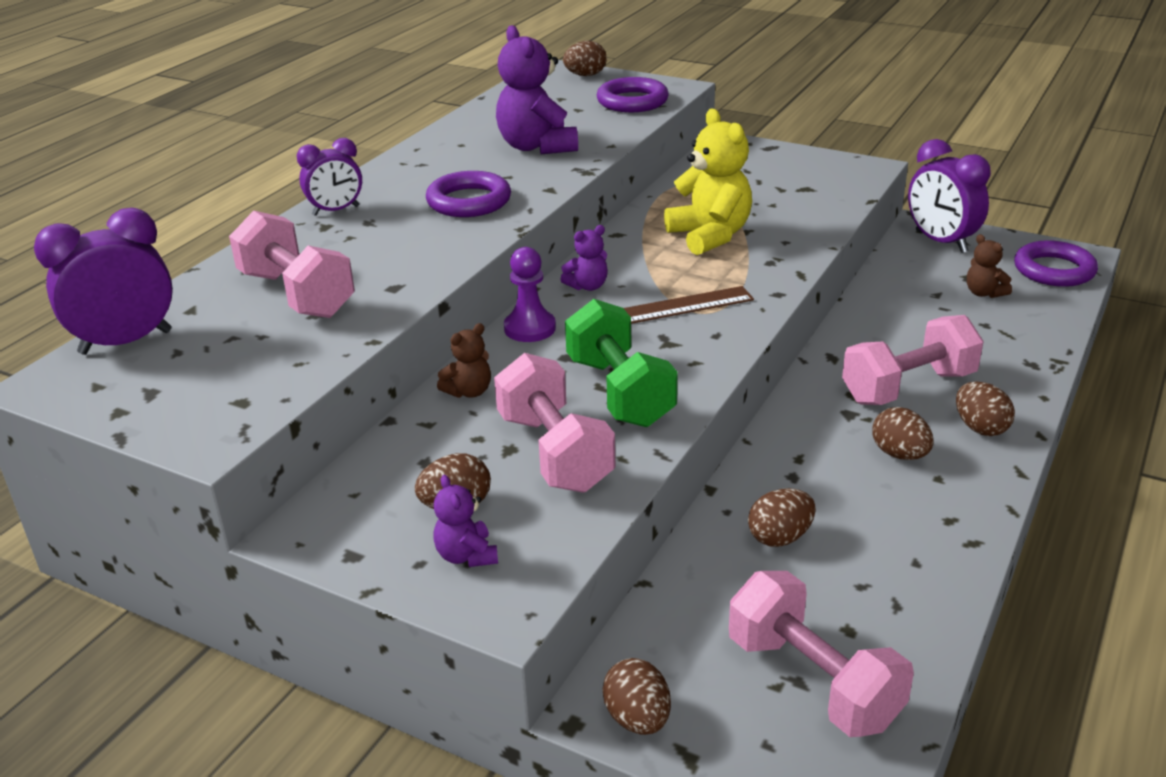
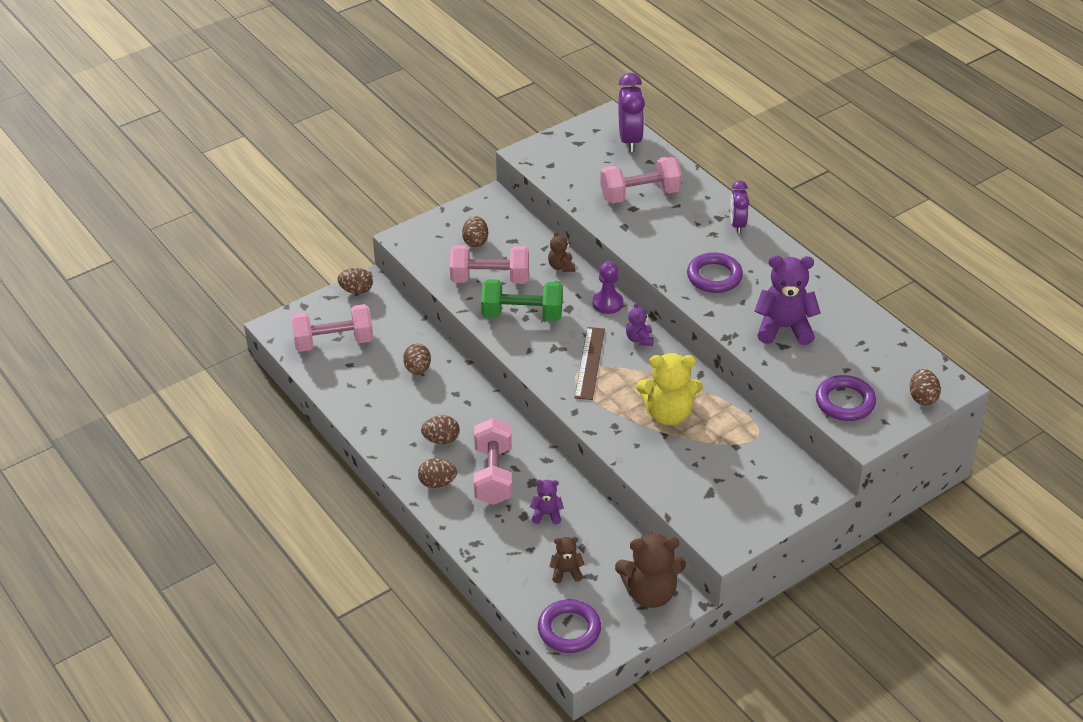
camera: 115 degrees right, 10 degrees up
purple teddy bear [433,475,498,567] -> purple teddy bear moved to [530,480,564,525]
purple clock [908,139,991,253] -> brown teddy bear [615,533,686,608]

